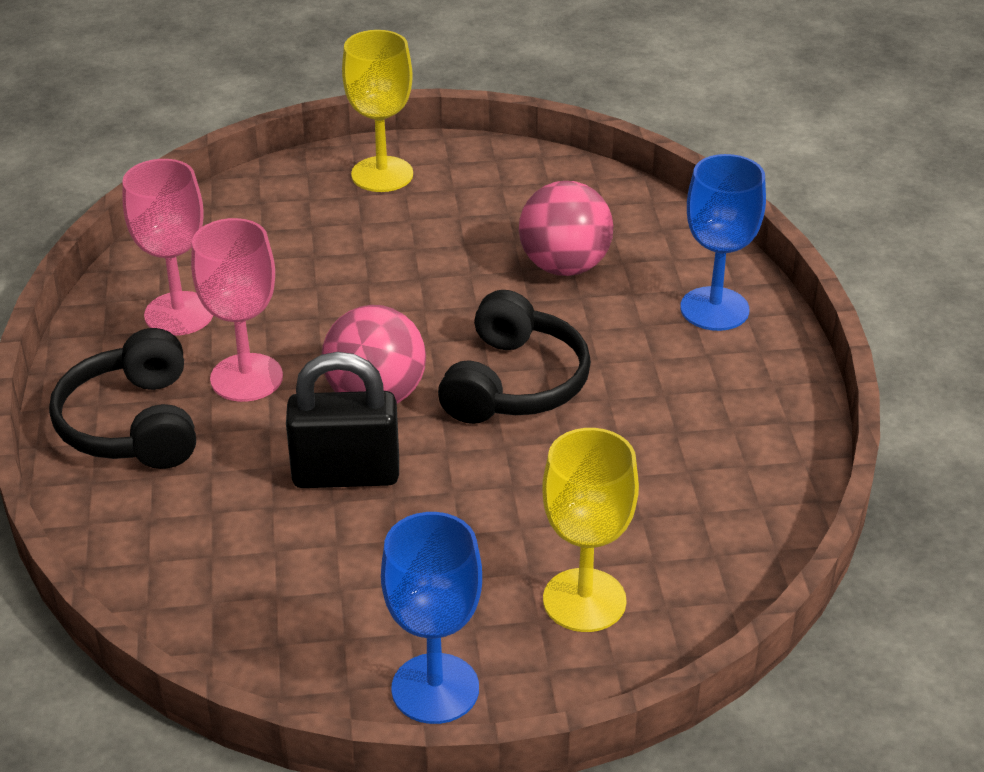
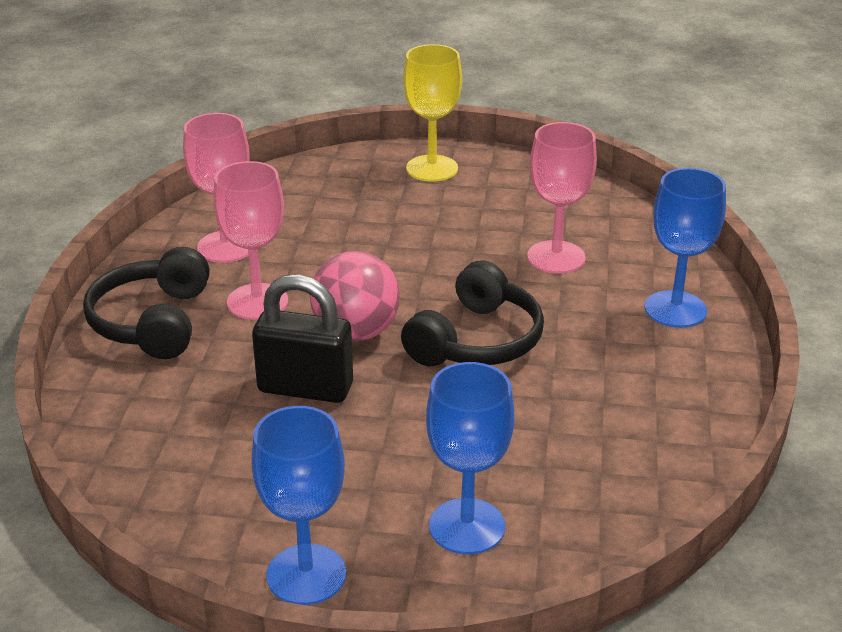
camera: 15 degrees right, 5 degrees down
pink ball [519,181,613,276] -> pink goblet [527,122,597,274]
yellow goblet [542,428,639,632] -> blue goblet [426,362,515,554]

